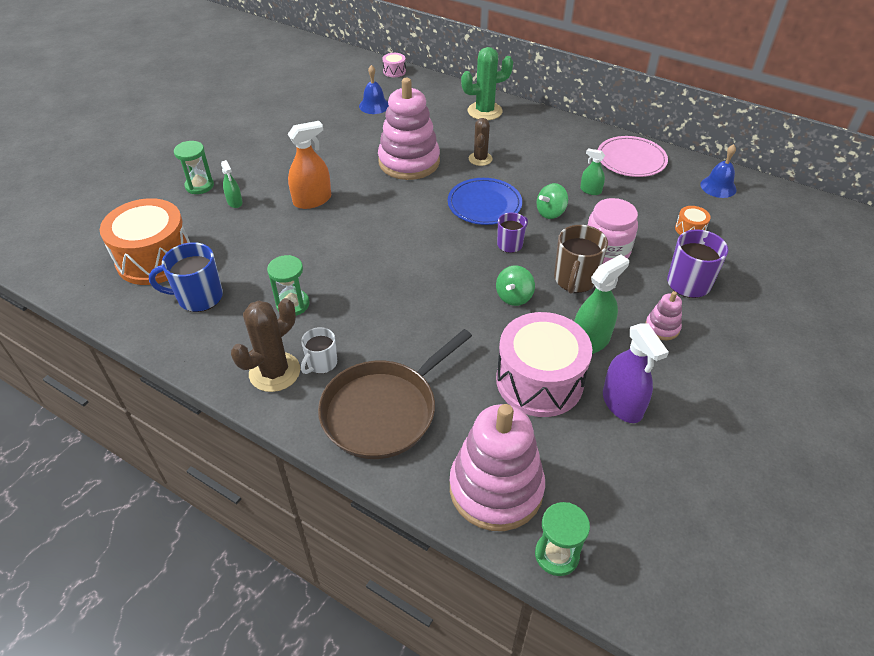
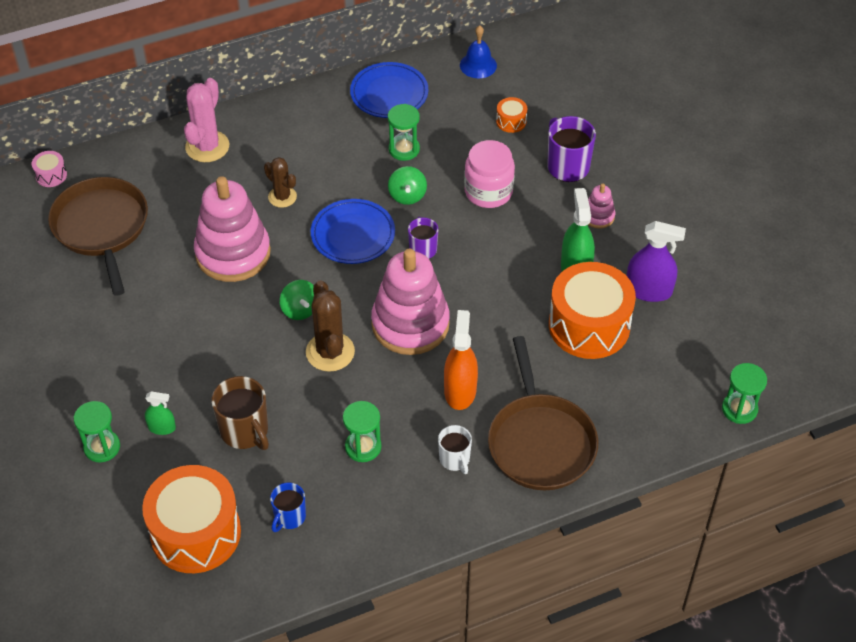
camera: 55 degrees left, 5 degrees up
blue mug [149,242,223,312] -> blue mug [270,482,306,532], size x0.63
brown cactus [231,298,300,392] -> brown cactus moved to [306,280,355,372]
orange spray bottle [288,121,331,209] -> orange spray bottle moved to [444,310,478,410]
blue bell [359,65,389,114] -> brown pan [48,177,148,296]
pink stacking toy [450,404,545,531] -> pink stacking toy moved to [371,249,450,355]
green cactus [461,47,513,120] -> pink cactus [184,78,229,162]
green spinning top [496,266,535,306] -> green spinning top moved to [280,280,314,320]
pink drum [496,312,592,417] -> orange drum [549,262,636,359]
brown mug [554,225,608,294] -> brown mug moved to [212,376,269,450]
green spray bottle [580,148,605,195] -> green hourglass [388,104,420,161]
pink plate [598,136,668,177] -> blue plate [350,62,428,118]

